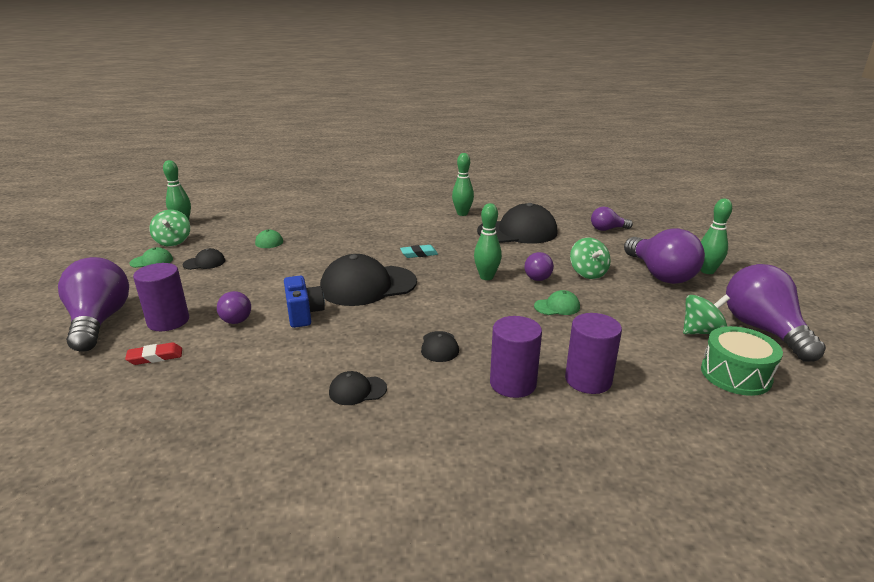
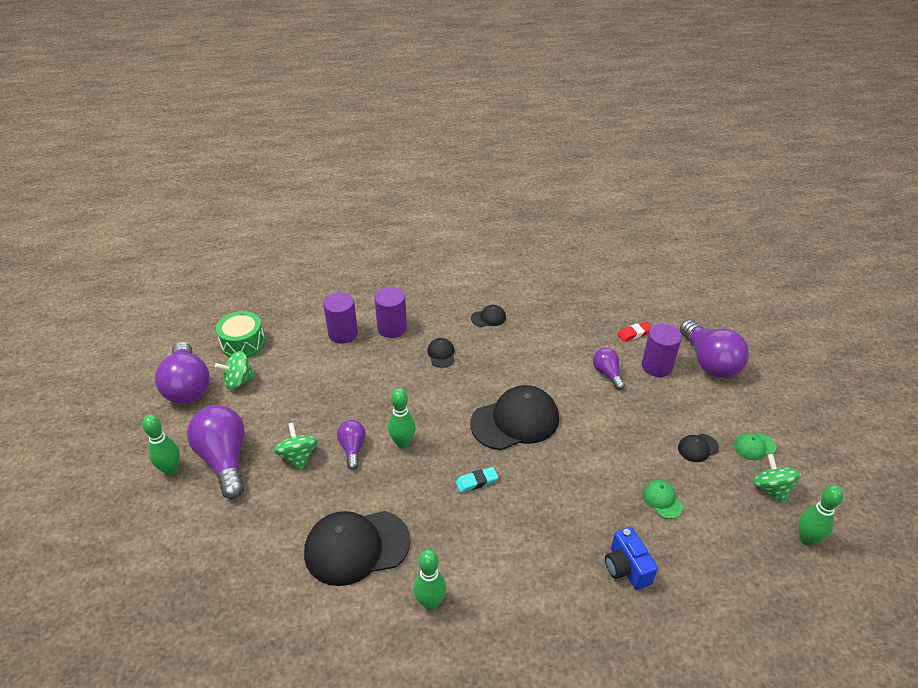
camera: 175 degrees right, 15 degrees up
blue camera [284,276,325,328] -> blue camera moved to [605,527,658,590]
green cap [534,290,580,315] -> none
purple light bulb [591,207,633,231] -> none

